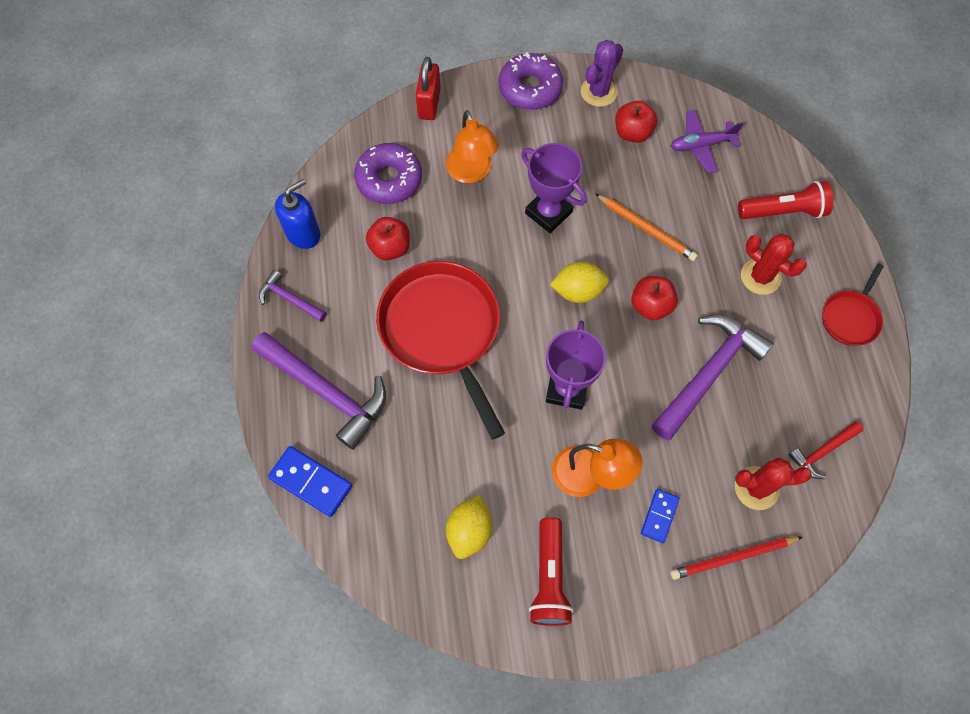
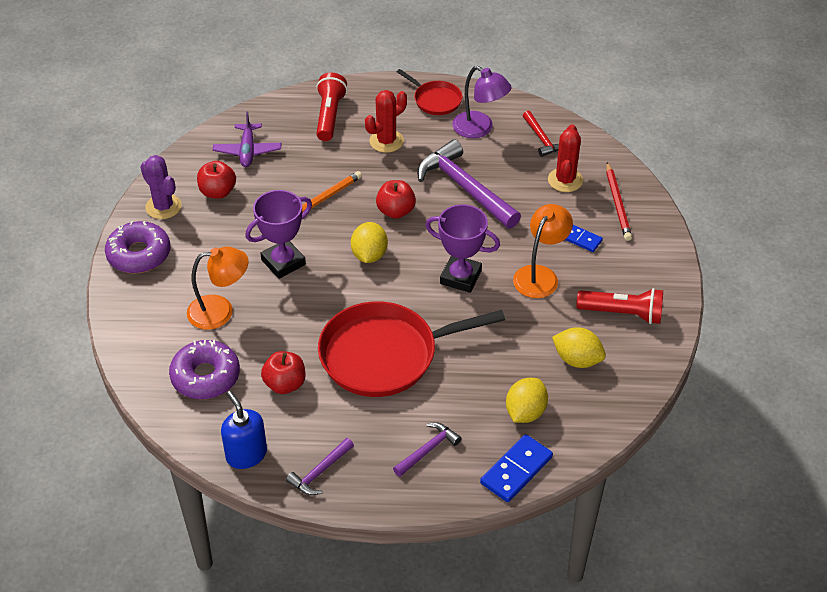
camera: 80 degrees left, 20 degrees down
purple hammer [252,332,386,450] -> purple hammer [393,422,462,477], size x0.51
red padlock [416,57,441,120] -> none
none -> purple lamp [452,66,512,138]
none -> yellow lemon [506,378,548,423]

